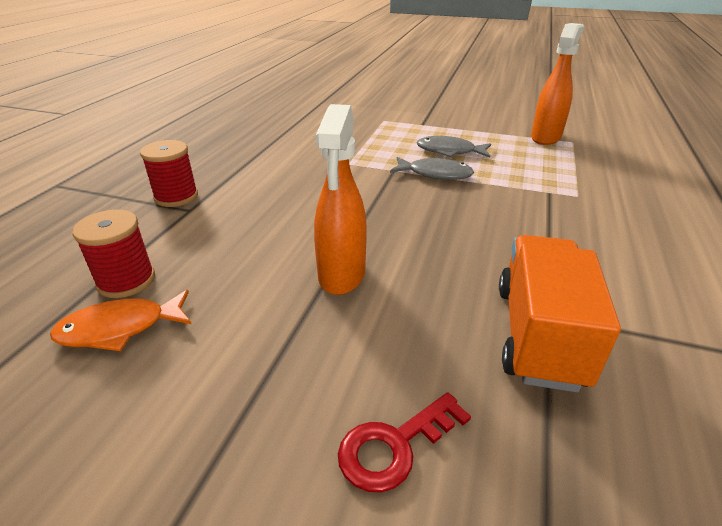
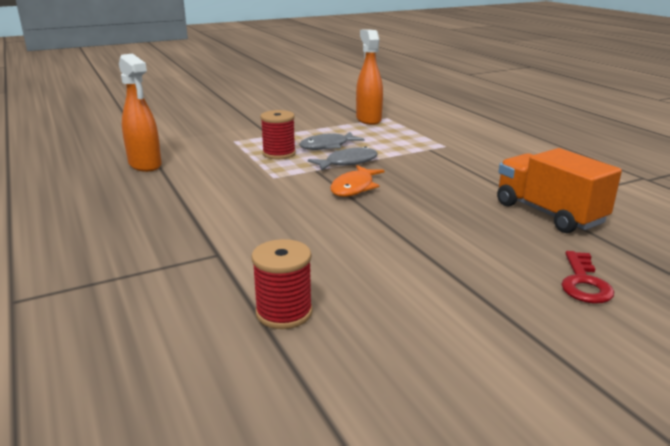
camera: 45 degrees left, 10 degrees down
orange fish [50,290,191,351] -> orange fish moved to [330,165,384,197]
red spool [140,140,198,207] -> red spool moved to [260,110,296,159]
orange spray bottle [314,104,367,295] -> orange spray bottle moved to [119,53,162,172]

